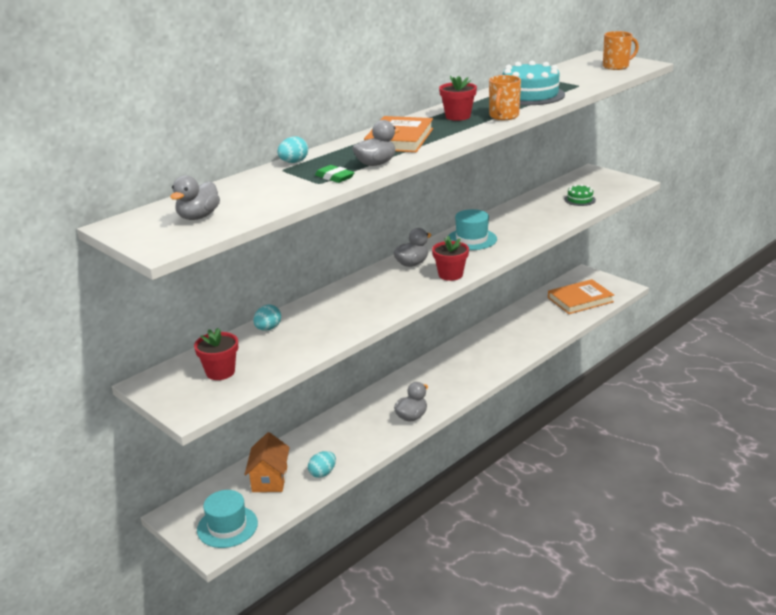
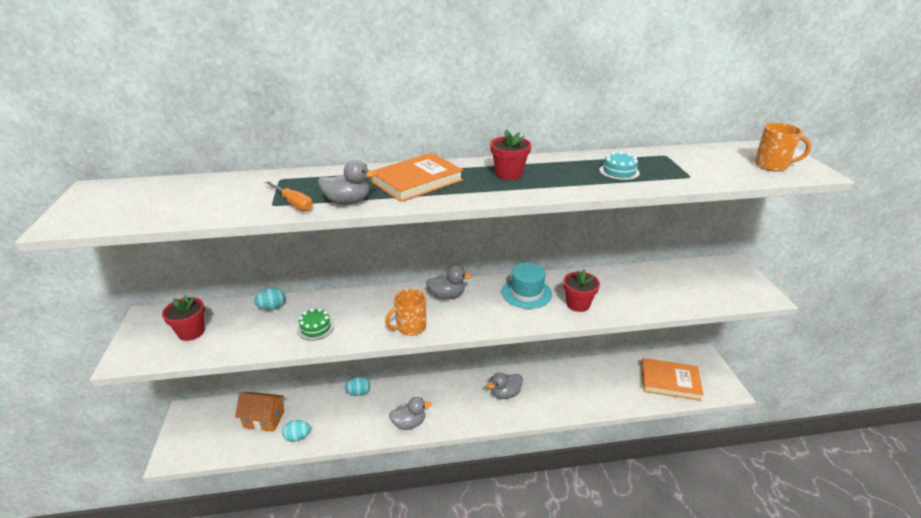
camera: 35 degrees right, 5 degrees up
grey duck [170,175,220,220] -> grey duck moved to [487,373,523,399]
turquoise hat [197,490,258,548] -> none
orange house [244,432,290,492] -> orange house turned 60 degrees clockwise [235,392,284,432]
turquoise egg [277,136,308,163] -> turquoise egg moved to [345,377,370,396]
green eraser [315,165,355,183] -> orange screwdriver [264,181,313,211]
red flower pot [432,236,469,281] -> red flower pot moved to [563,269,600,312]
orange mug [489,75,521,120] -> orange mug moved to [385,289,426,336]
turquoise cake [503,61,565,105] -> turquoise cake [599,151,640,181], size x0.50
green cake [564,184,596,206] -> green cake moved to [297,308,334,341]

